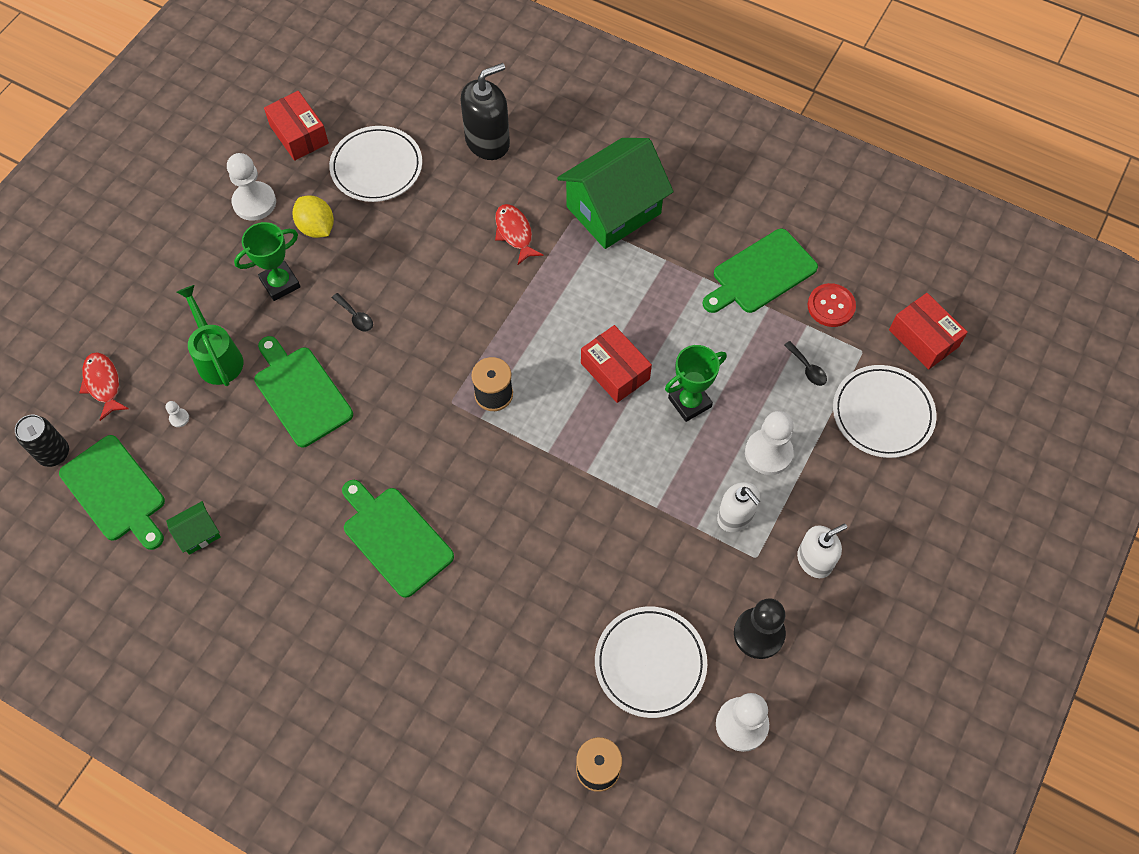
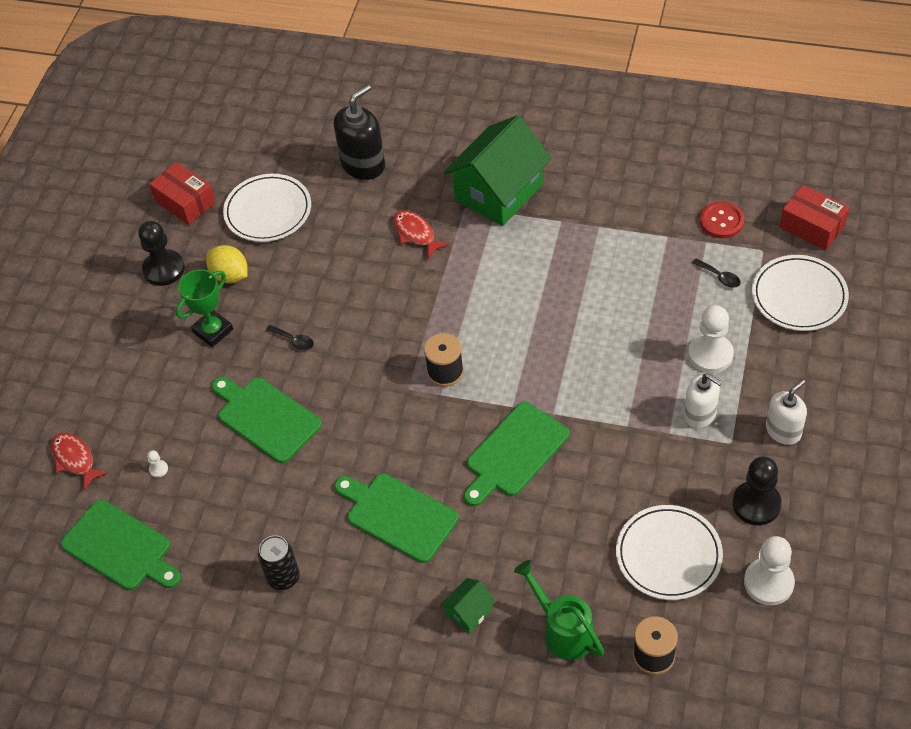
camera: 10 degrees left, 10 degrees down
black can [15,415,69,467] -> black can moved to [258,535,300,590]
green house [166,501,221,555] -> green house moved to [440,578,496,633]
green watering can [177,285,243,386] -> green watering can moved to [514,560,604,660]
white pawn [227,153,276,221] -> black pawn [138,221,185,286]
red box [581,325,652,403] -> none
green trophy [665,345,727,422] -> none
green cutting board [703,229,818,313] -> green cutting board moved to [464,402,569,506]

